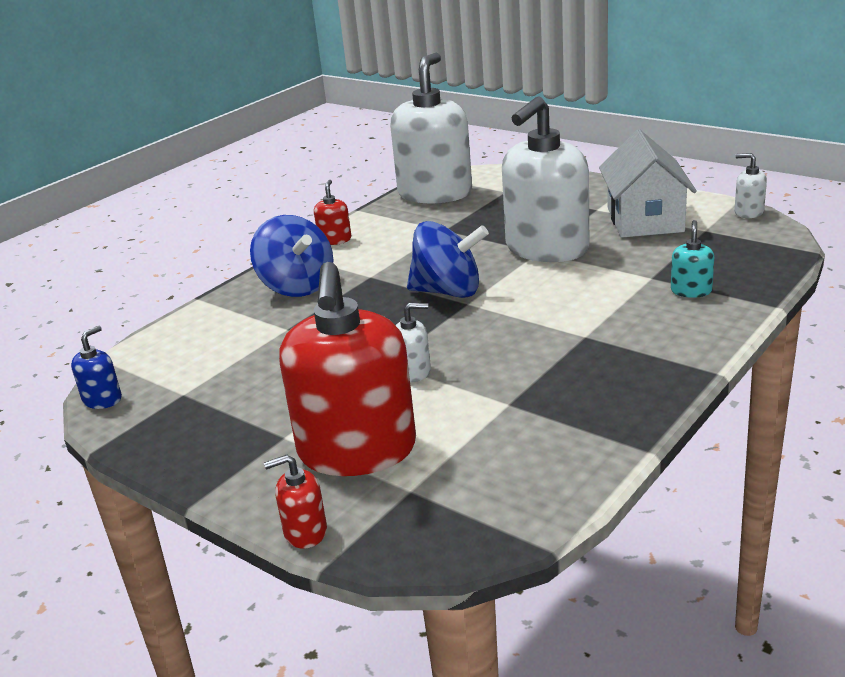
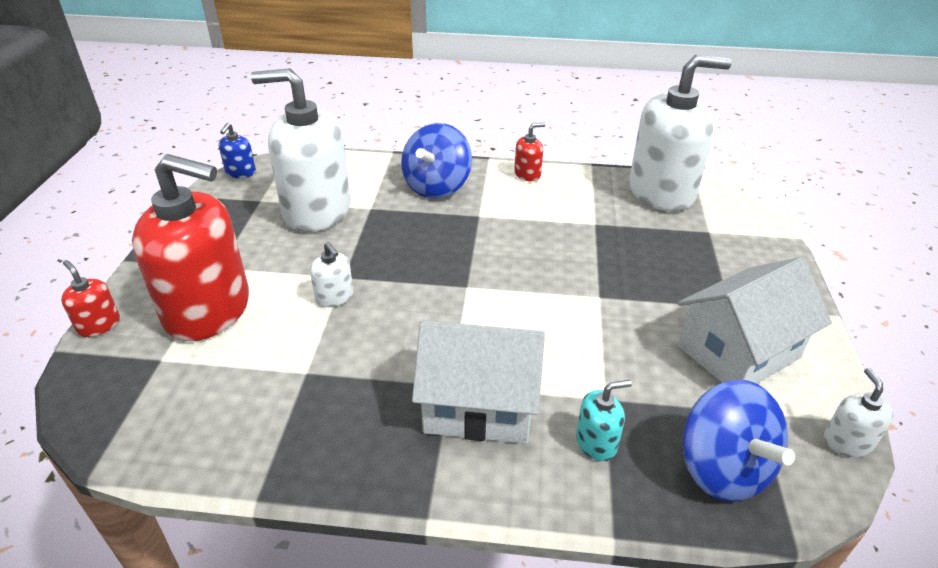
camera: 55 degrees right, 10 degrees up
blue soap dispenser [71,326,122,409] -> blue soap dispenser turned 105 degrees clockwise [219,123,256,178]
red soap dispenser [279,262,416,476] -> red soap dispenser turned 135 degrees counterclockwise [132,154,249,341]
blue spinning top [407,221,489,298] -> blue spinning top moved to [682,380,795,502]
white soap dispenser [502,96,589,262] -> white soap dispenser moved to [251,68,350,232]
none -> white house [412,320,545,444]

